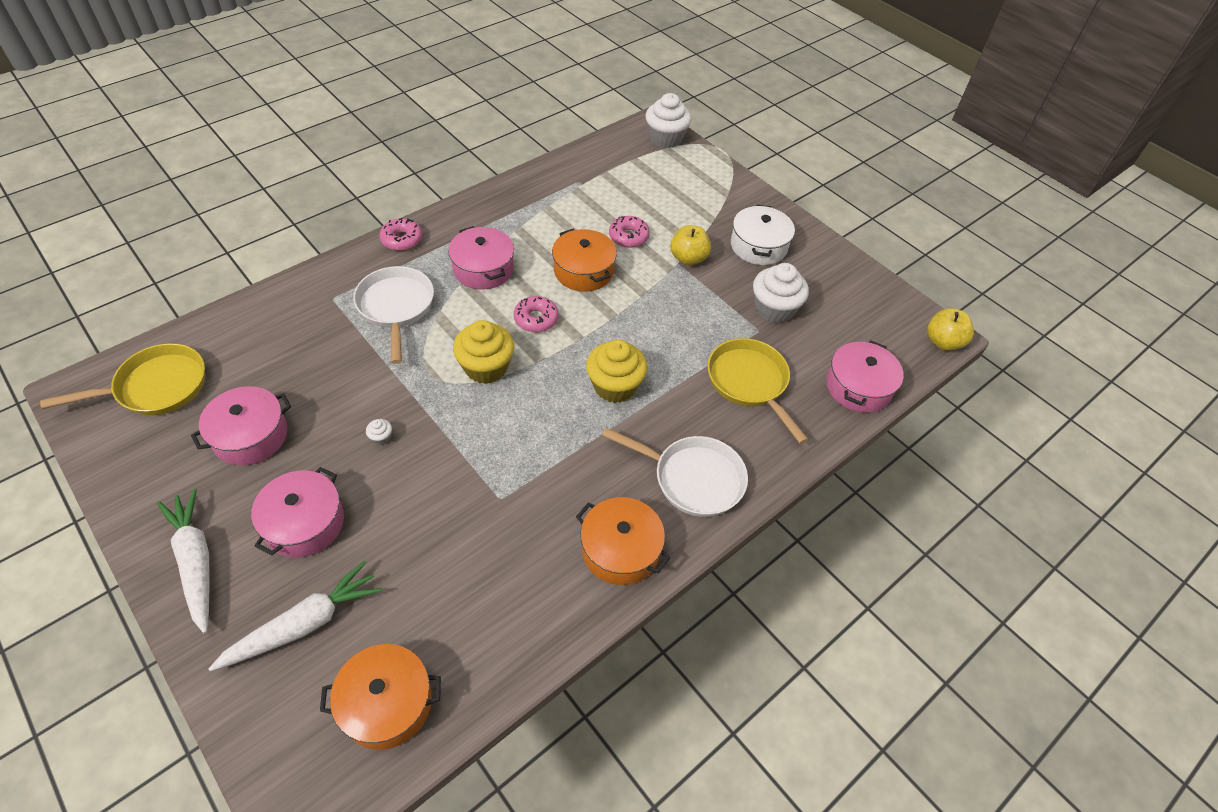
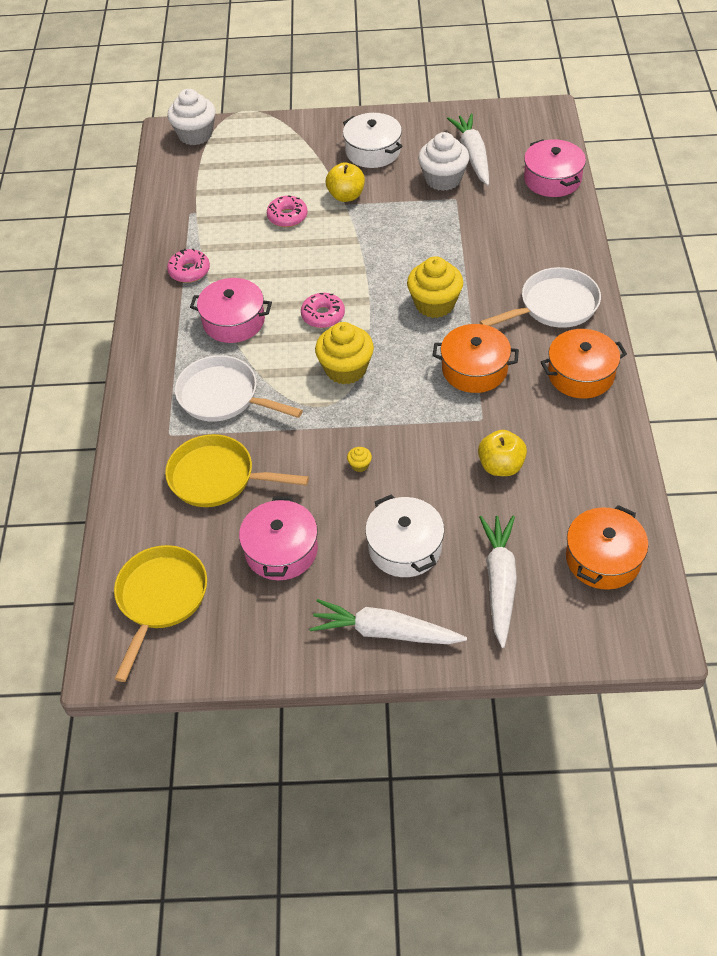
camera: 45 degrees left, 0 degrees up
pink pot [251,467,344,558] -> white pot [365,494,444,577]
white cupcake [366,419,392,445] -> yellow cupcake [347,447,372,472]
pink donut [379,218,422,251] -> pink donut moved to [167,249,210,283]
orange pot [552,229,617,291] -> orange pot moved to [432,324,519,393]
yellow pan [707,338,809,444] -> yellow pan moved to [165,434,309,507]
yellow apple [927,308,974,351] -> yellow apple moved to [478,430,527,476]
none -> white carrot [447,113,489,185]

